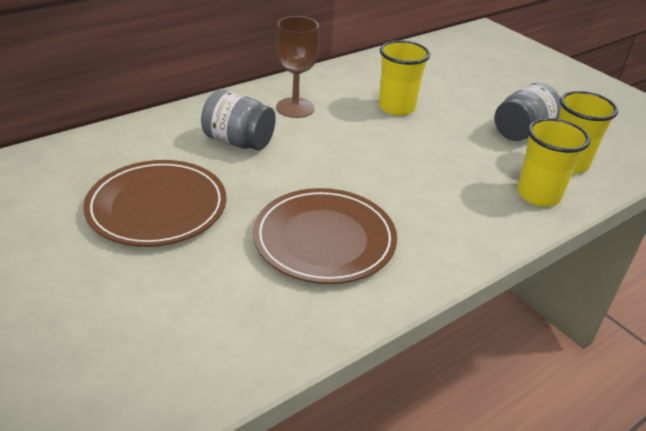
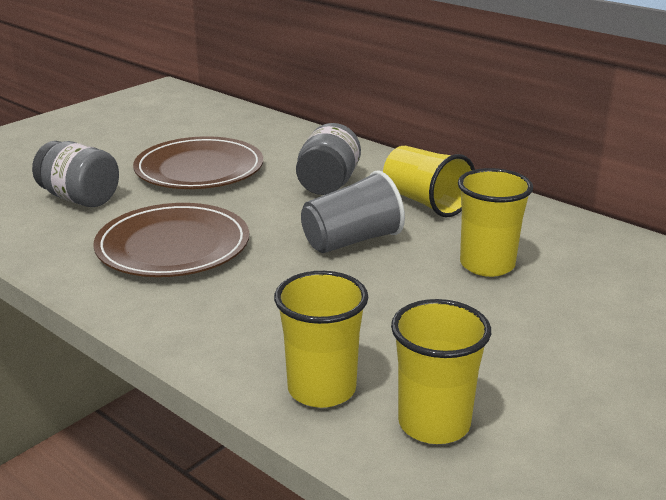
camera: 80 degrees right, 10 degrees down
brown goblet [275,16,320,118] -> yellow cup [383,146,475,217]
grey jar [495,83,561,141] -> grey jar moved to [32,141,119,207]
none -> grey cup [301,170,405,253]

